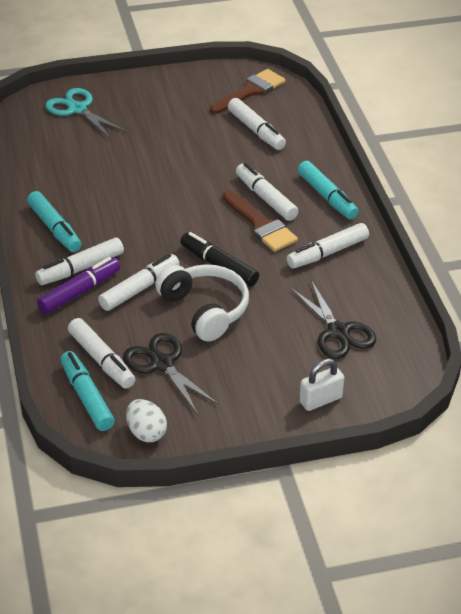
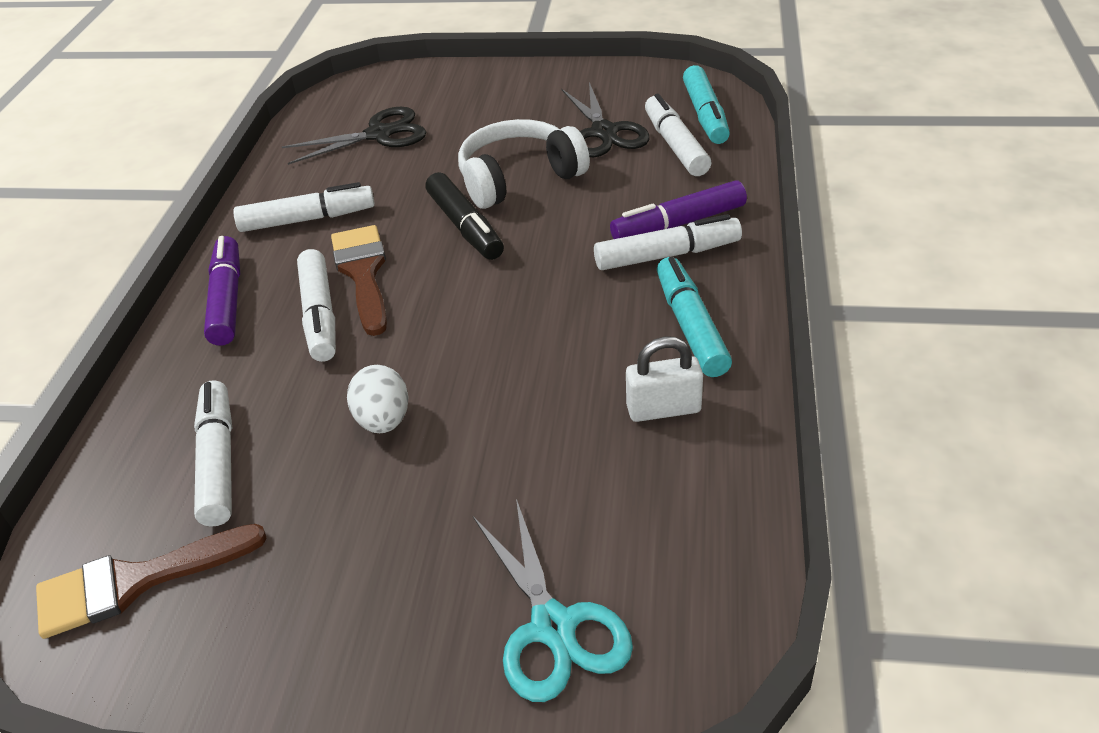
camera: 155 degrees left, 0 degrees up
white marker [98,254,180,311] -> none
white egg [126,399,167,442] -> white egg moved to [347,365,409,433]
white headphones [155,264,249,341] -> white headphones turned 75 degrees clockwise [458,119,590,209]
black scissors [291,280,376,359] -> black scissors turned 75 degrees clockwise [282,107,426,165]
turquoise marker [298,161,359,219] -> purple marker [204,236,240,346]
white padlock [299,359,345,411] -> white padlock moved to [626,337,703,422]

